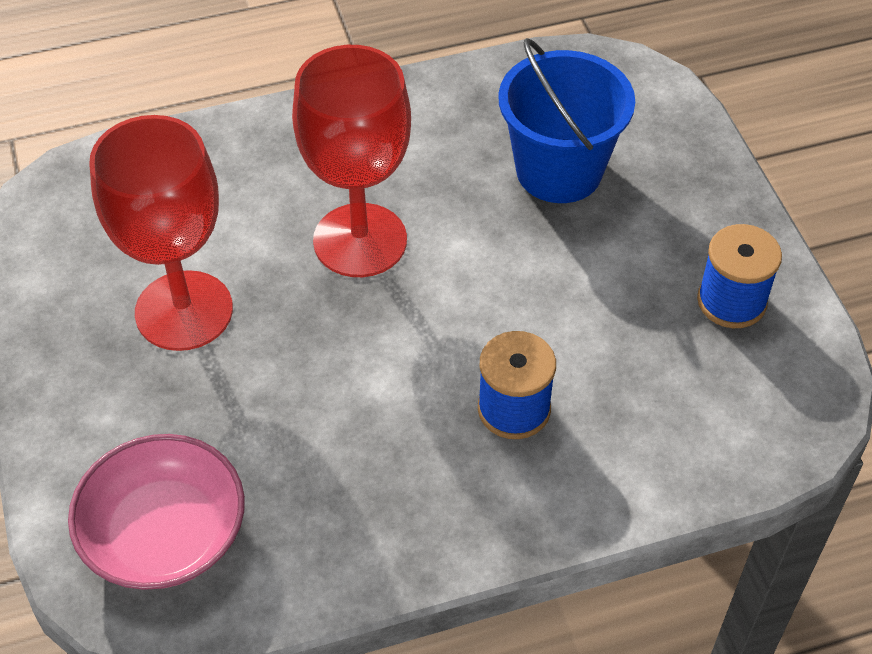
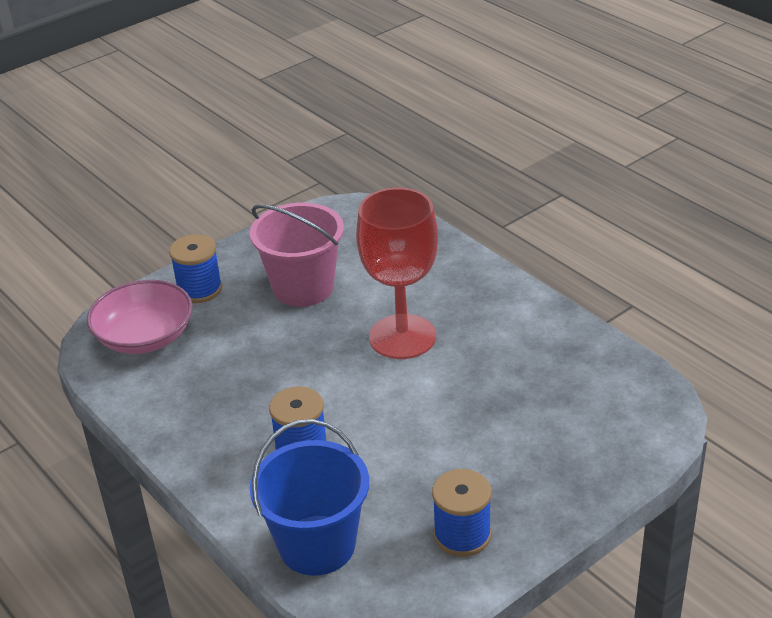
camera: 70 degrees right, 15 degrees down
red goblet [89,115,233,351] -> pink bucket [250,202,344,307]
blue bucket [498,38,635,203] -> blue bucket moved to [250,419,369,576]
none -> blue spool [169,234,222,303]

